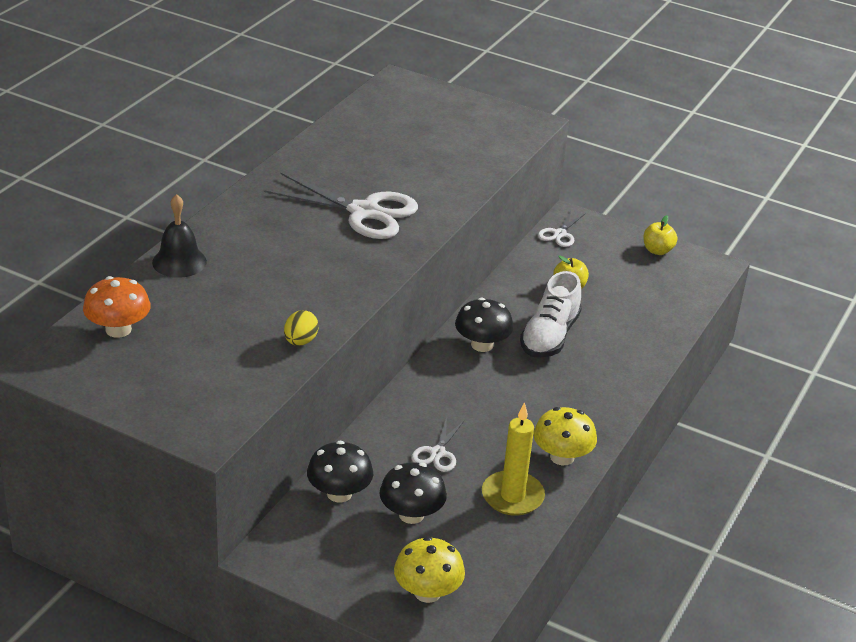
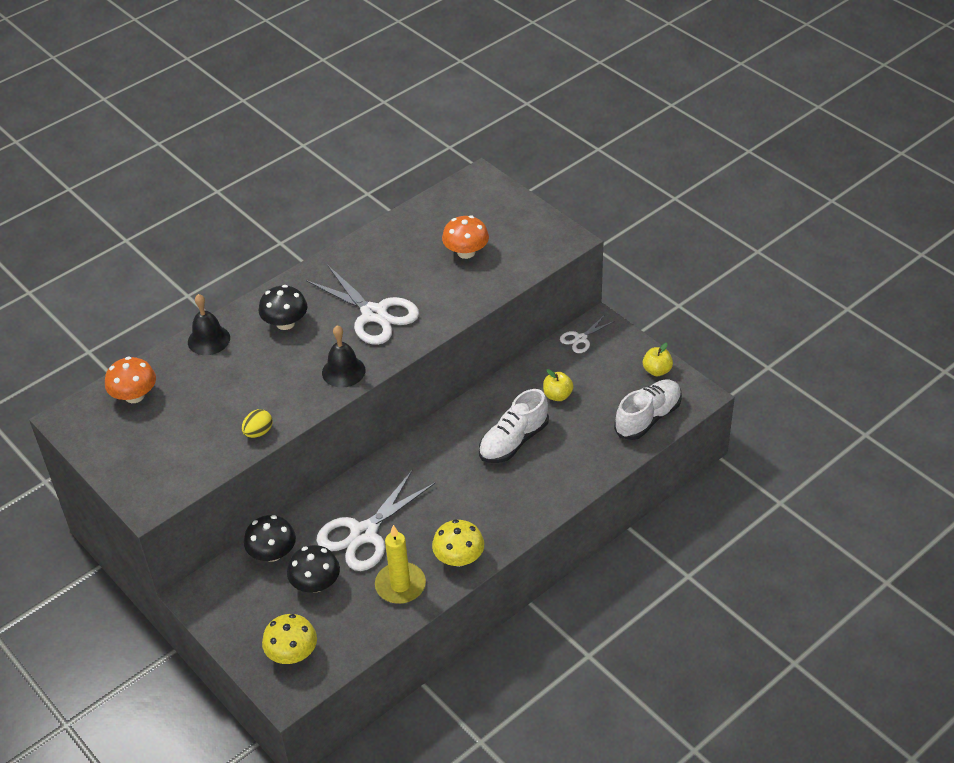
camera: 25 degrees right, 10 degrees up
white scissors [411,417,465,472] -> white scissors [316,469,435,571], size x2.01
black mushroom [455,297,513,352] -> black mushroom moved to [258,285,307,330]
none -> black bell [322,325,365,388]
none -> orange mushroom [442,216,489,259]
none -> white shoe [614,380,682,440]

